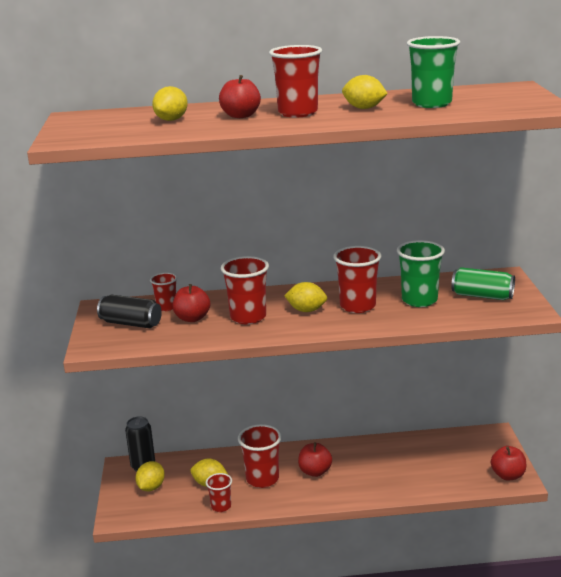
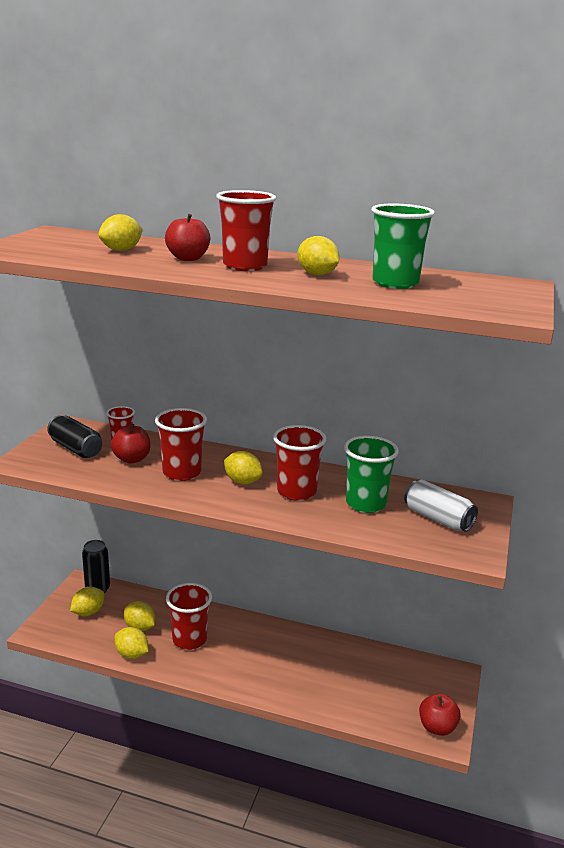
camera: 20 degrees right, 0 degrees up
red cup [206,473,232,512] -> yellow lemon [114,627,149,659]
red apple [298,443,332,477] -> none
green can [451,267,515,300] -> white can [404,480,478,532]

